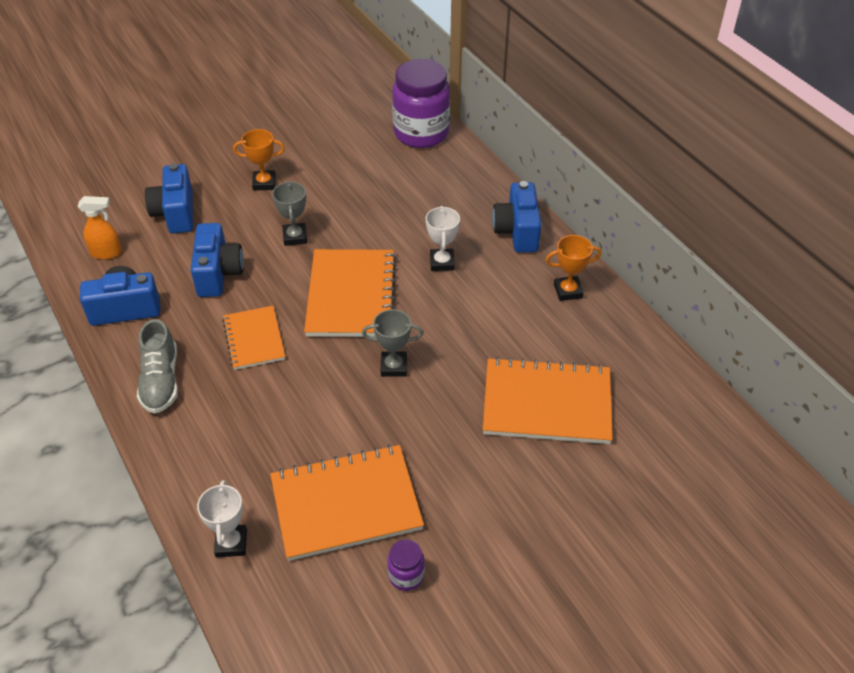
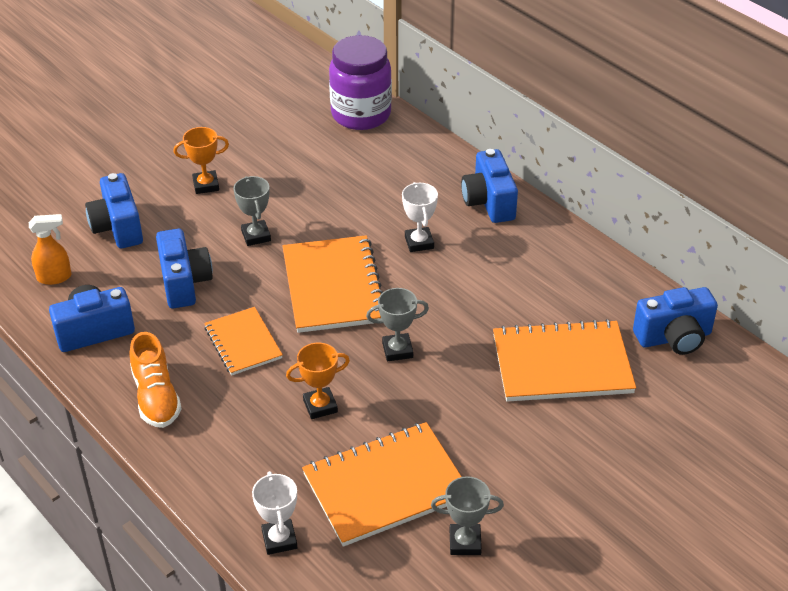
camera: 10 degrees left, 5 degrees down
grey shoe [137,319,178,414] -> orange shoe [130,332,182,428]
purple jar [387,539,425,591] -> grey trophy [431,476,504,555]
orange trophy [546,235,601,301] -> orange trophy moved to [286,343,350,419]
none -> blue camera [633,287,718,355]

